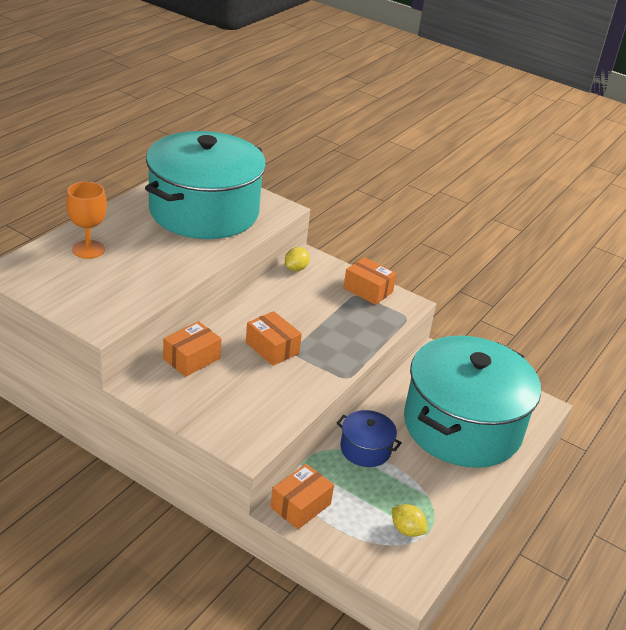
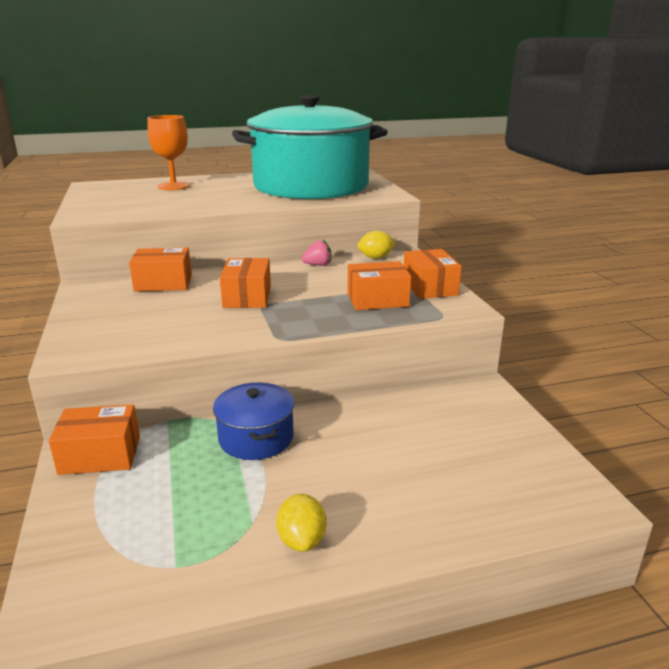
camera: 45 degrees right, 10 degrees down
yellow lemon [392,504,427,537] -> yellow lemon moved to [276,494,327,552]
turquoise pot [404,336,541,468] -> none
none -> pink strawberry [302,240,332,266]
none -> orange box [348,261,411,310]

